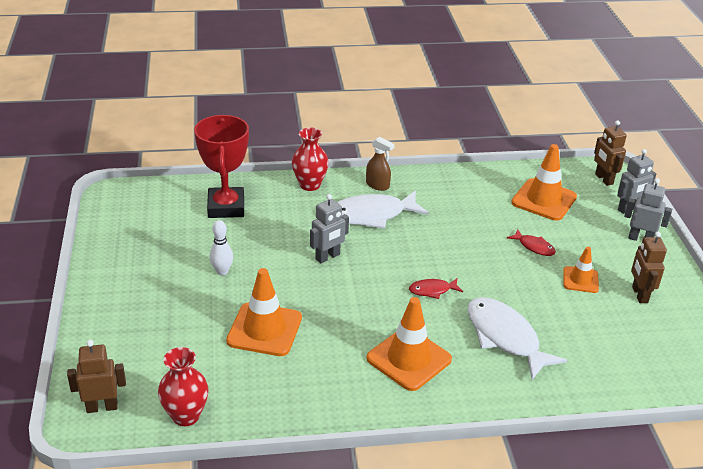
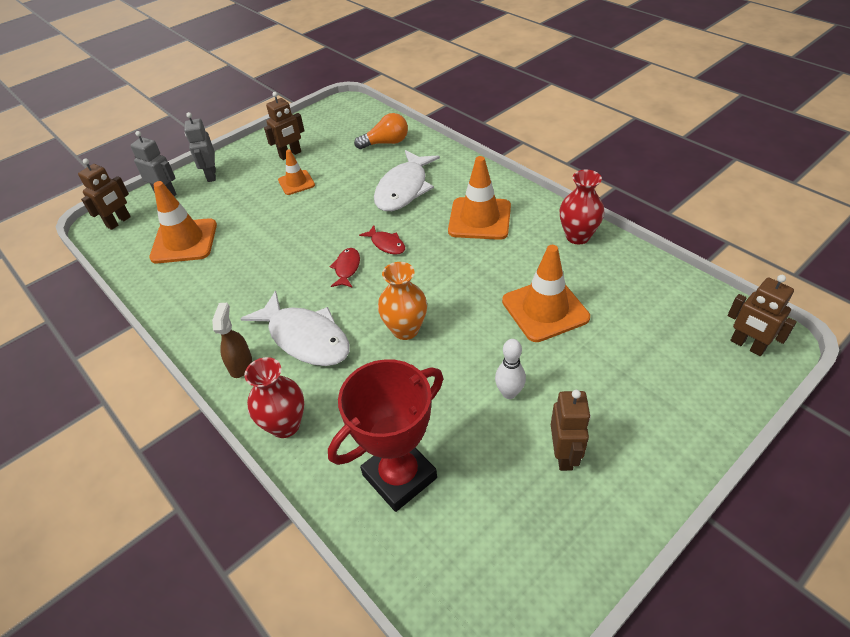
camera: 120 degrees left, 10 degrees up
red vase [158,347,208,426] -> red vase moved to [559,170,604,244]
grey robot [310,194,349,263] -> orange vase [378,262,427,340]
red fish [507,229,556,256] -> red fish moved to [329,248,360,288]
none -> orange light bulb [354,113,408,149]
none -> brown robot [551,390,591,471]

